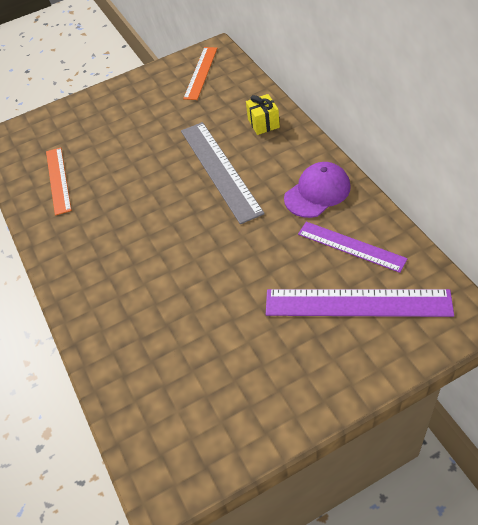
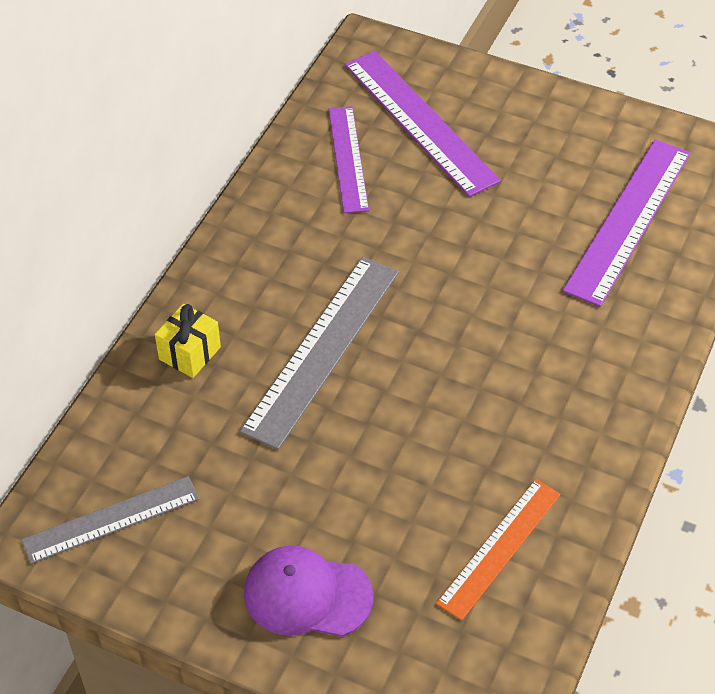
camera: 135 degrees left, 0 degrees up
orange ruler [183,47,217,100] -> grey ruler [21,476,199,564]
purple cap [284,162,351,218] -> purple cap moved to [244,546,373,637]
none -> purple ruler [562,139,690,307]

